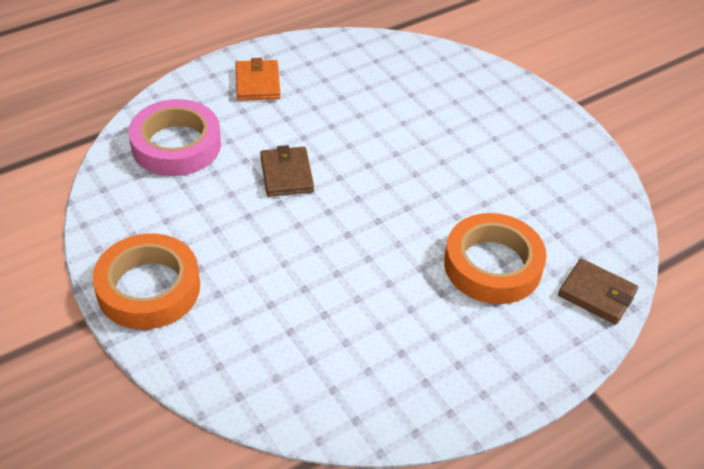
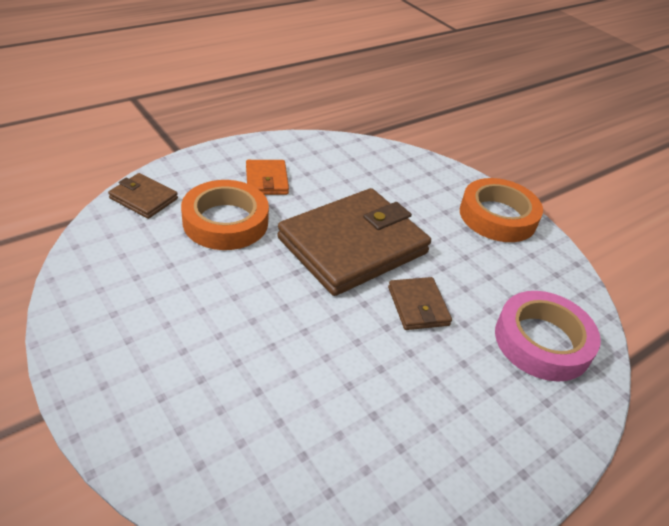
camera: 175 degrees right, 5 degrees down
orange wallet [235,58,280,101] -> orange wallet moved to [246,160,289,195]
none -> brown wallet [277,188,431,296]

